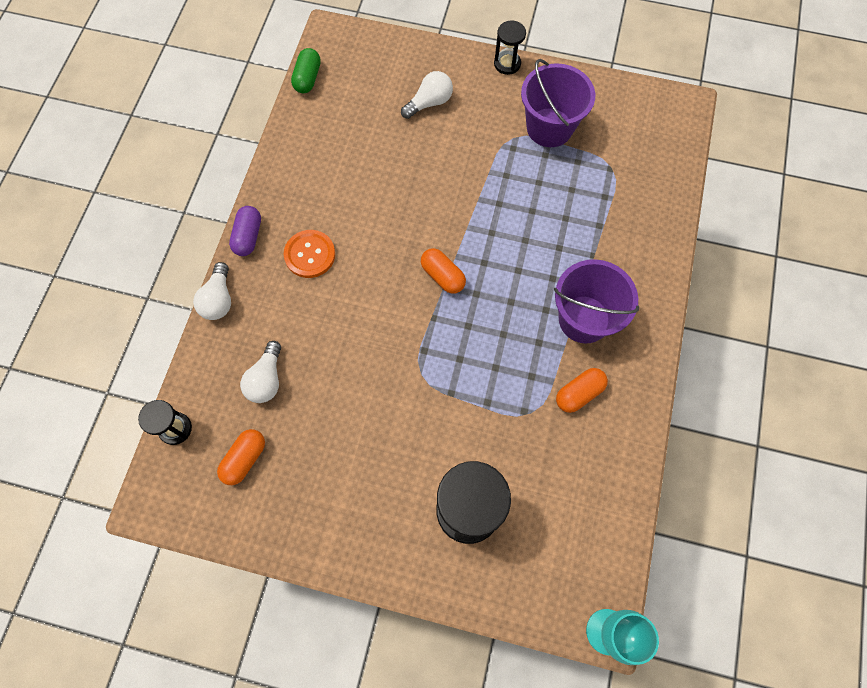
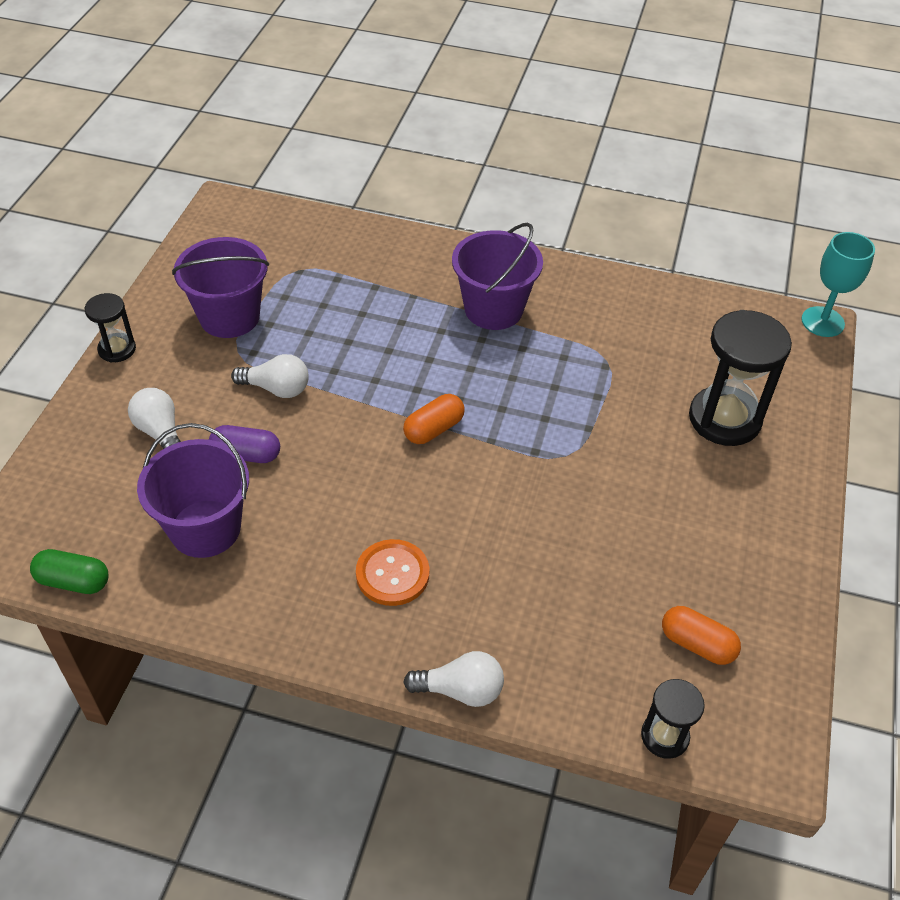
camera: 90 degrees left, 20 degrees down
purple capsule [229,206,261,256] -> purple capsule moved to [209,425,280,463]
white light bulb [240,341,281,403] -> white light bulb moved to [231,354,309,398]
orange capsule [556,368,608,413] -> none
none -> purple bucket [137,423,249,558]

